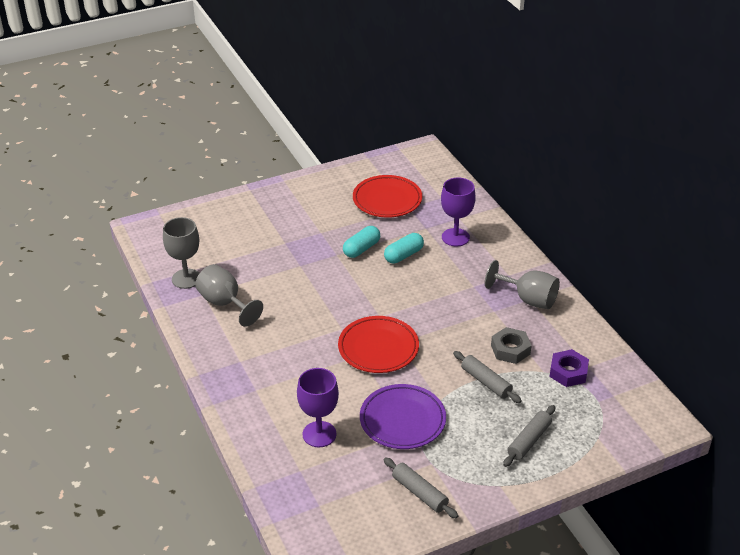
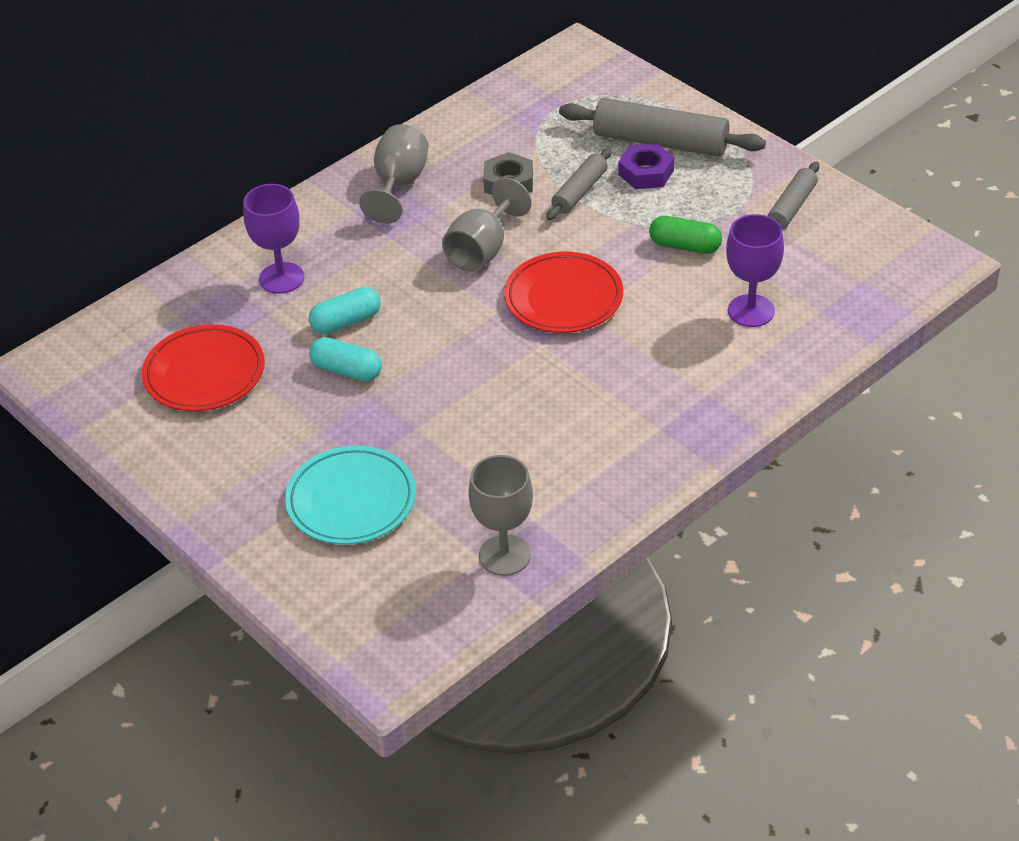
camera: 105 degrees left, 5 degrees up
grey goblet [195,264,263,327] -> grey goblet moved to [442,178,532,272]
purple plate [360,384,446,449] -> green capsule [649,216,722,254]
turquoise capsule [384,233,424,263] -> turquoise capsule turned 60 degrees counterclockwise [309,287,381,334]
grey rolling pin [503,405,555,467] -> grey rolling pin [559,98,766,157], size x1.75
purple nut [549,349,589,387] -> purple nut moved to [619,143,674,189]
none -> turquoise plate [285,446,416,545]

